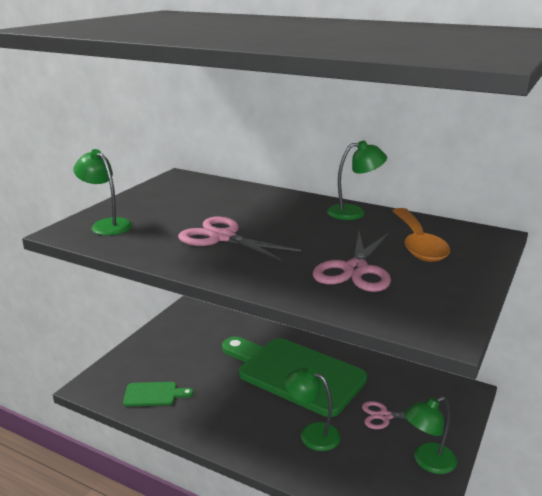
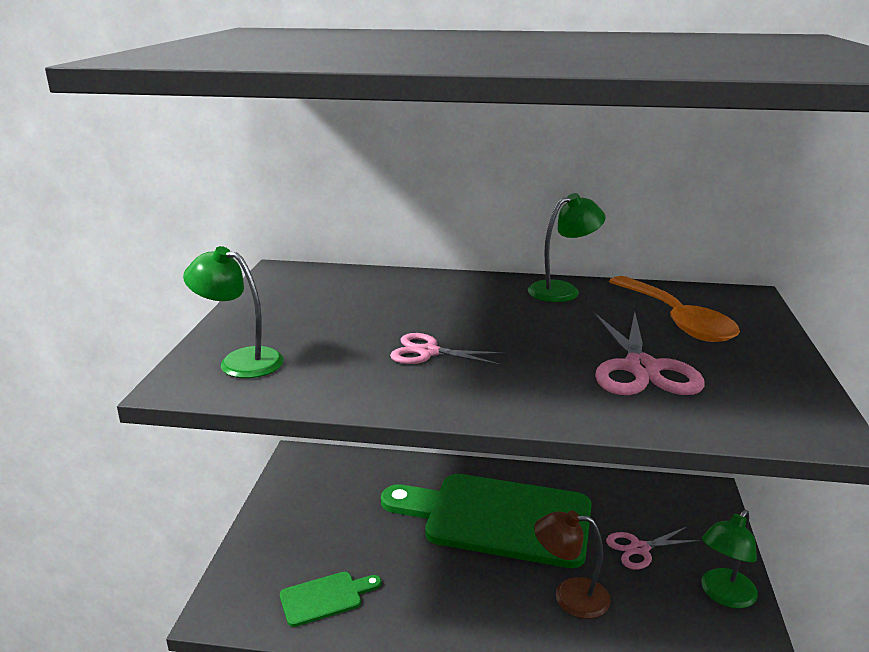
camera: 20 degrees left, 0 degrees up
pink scissors [178,216,301,262] -> pink scissors [390,333,506,366], size x0.63
green lamp [285,368,341,451] -> brown lamp [534,511,611,619]

